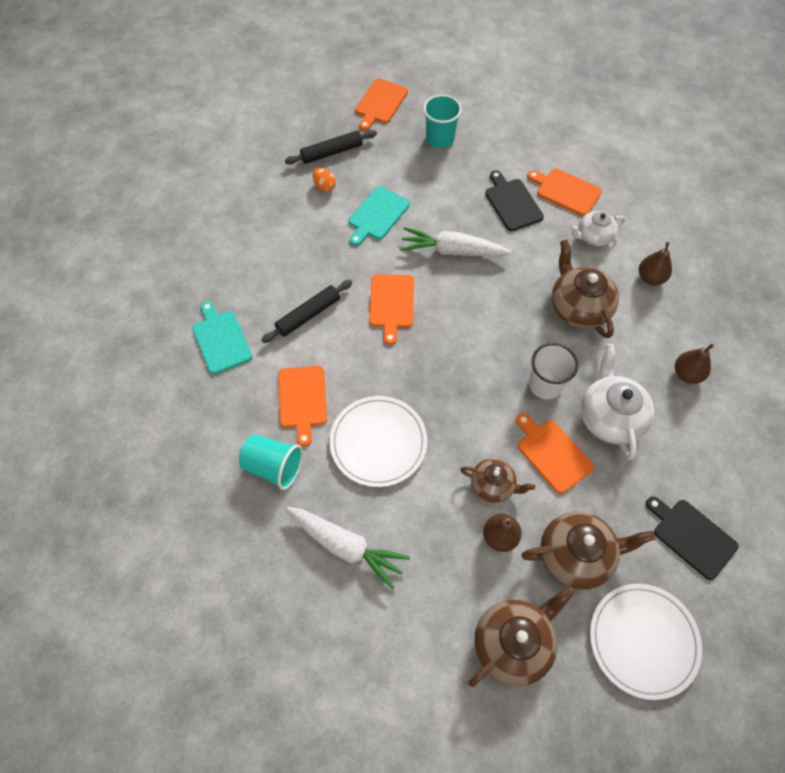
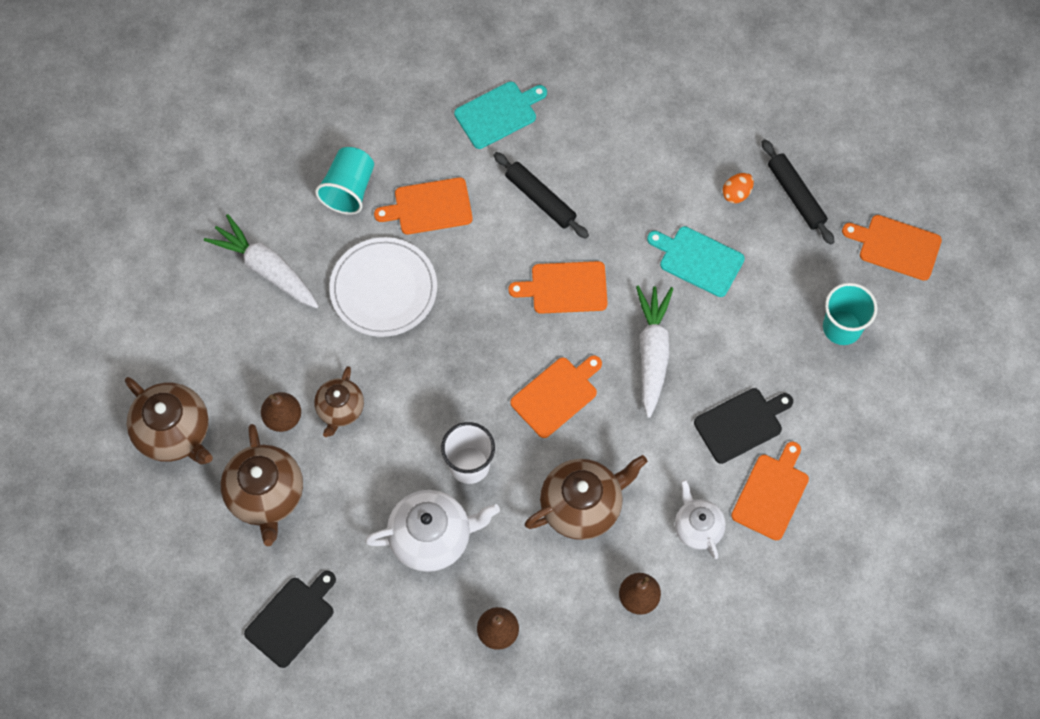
camera: 85 degrees right, 5 degrees up
white carrot [286,507,410,590] -> white carrot turned 105 degrees clockwise [204,214,319,308]
orange cutting board [516,413,594,494] -> orange cutting board moved to [510,355,602,438]
white plate [590,584,702,700] -> none

